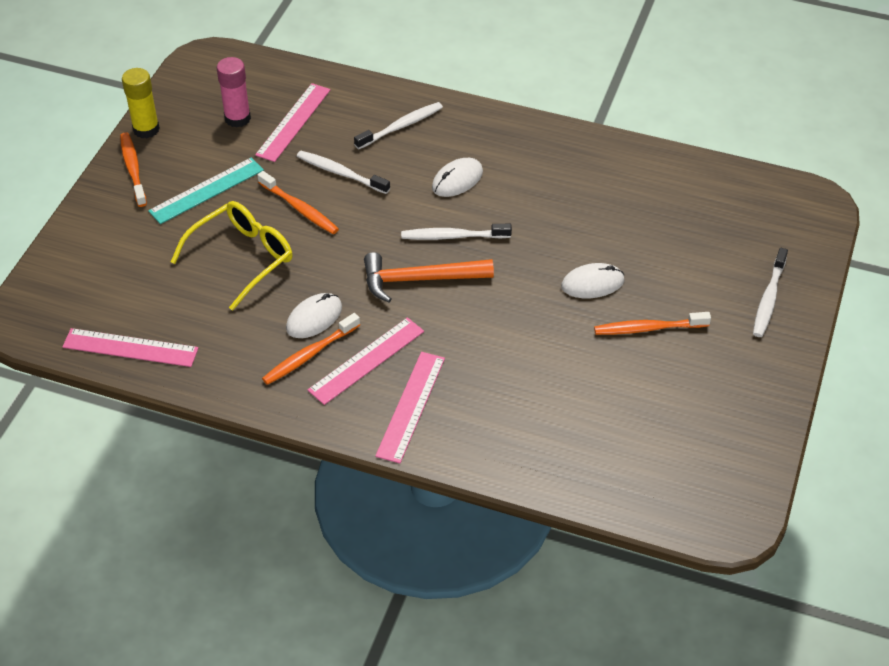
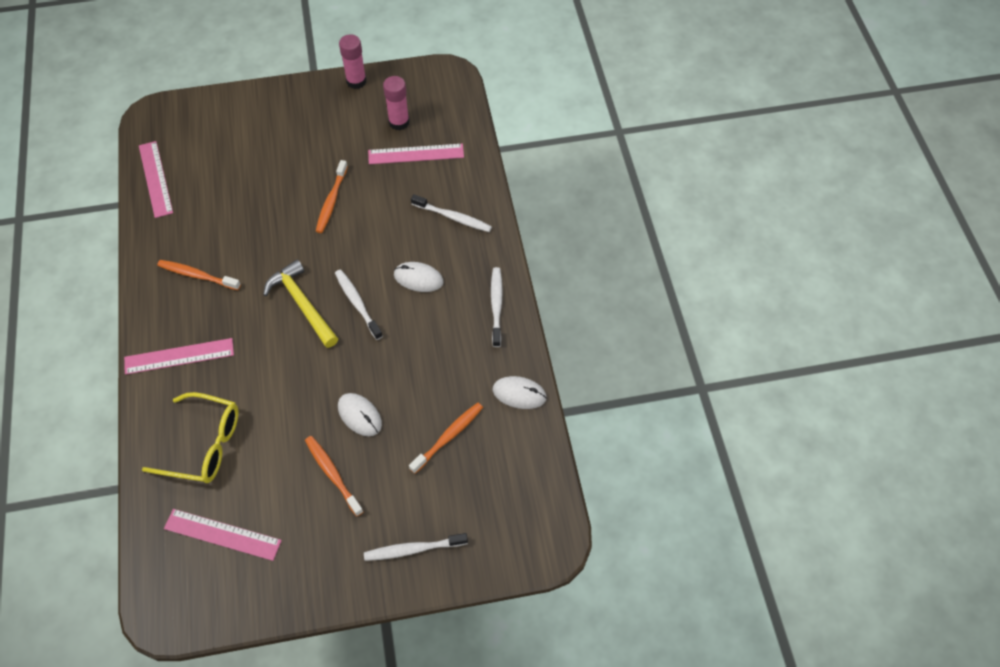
camera: 60 degrees right, 10 degrees up
orange toothbrush [120,132,147,207] -> orange toothbrush moved to [409,403,483,474]
yellow glue stick [122,68,160,138] -> pink glue stick [339,34,366,89]
turquoise ruler [148,157,264,224] -> none
yellow glasses [171,201,293,310] -> yellow glasses moved to [142,392,239,483]
white mouse [286,293,342,338] -> white mouse moved to [493,376,547,409]
white toothbrush [297,151,390,194] -> white toothbrush moved to [491,267,503,347]
pink ruler [308,317,424,405] -> pink ruler moved to [164,509,282,561]
orange hammer [364,252,494,302] -> yellow hammer [263,260,338,348]

